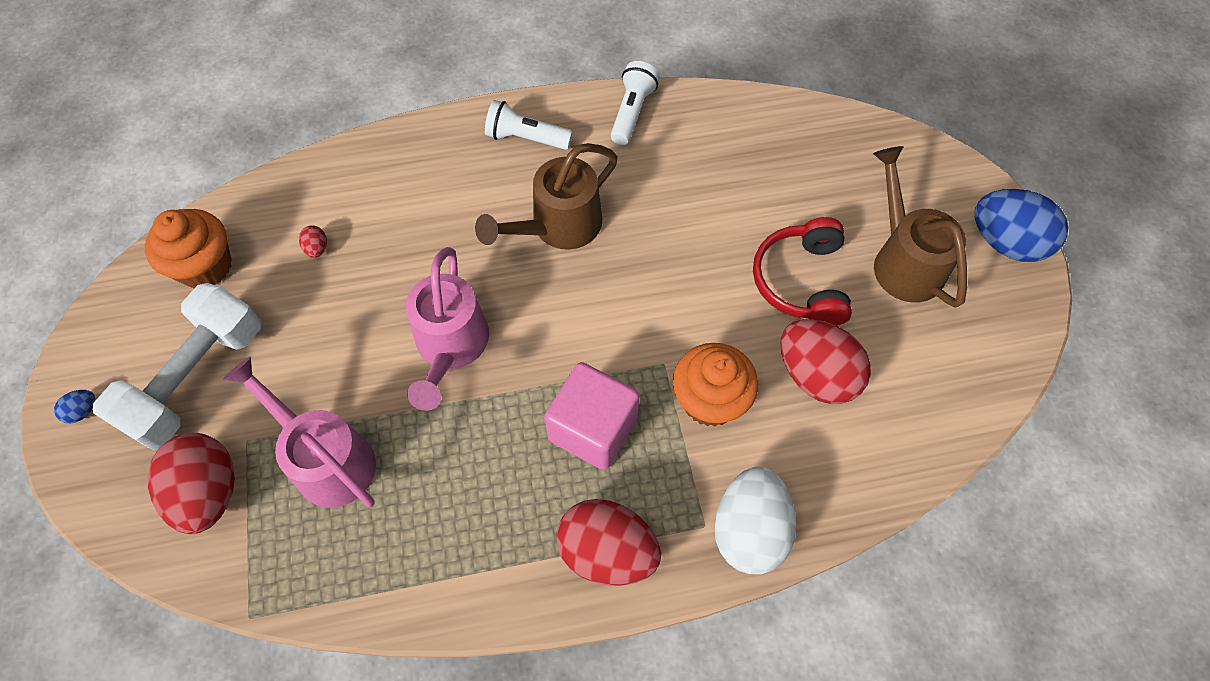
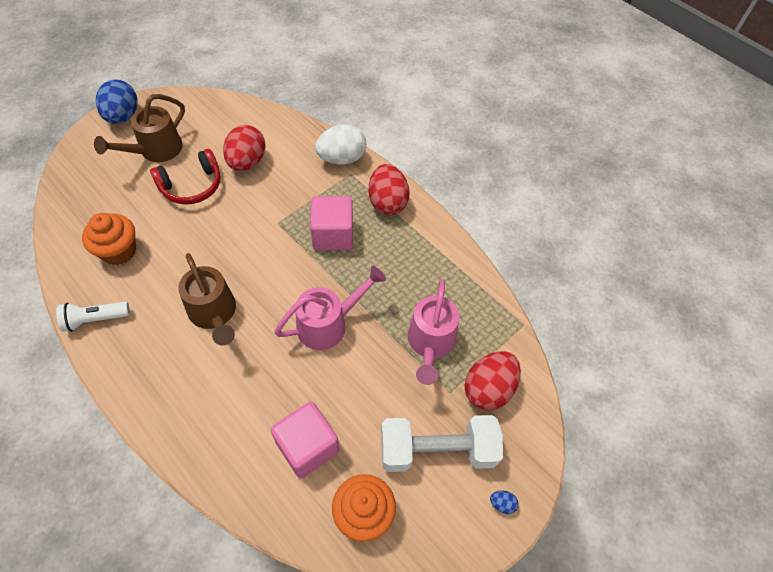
camera: 125 degrees left, 5 degrees down
red egg [299,225,327,258] -> pink cube [271,402,339,478]
brown watering can [475,143,618,250] -> brown watering can turned 45 degrees clockwise [178,253,236,346]
white flashlight [485,100,573,150] -> none
orange cupcake [673,343,758,427] -> orange cupcake moved to [82,213,136,265]

